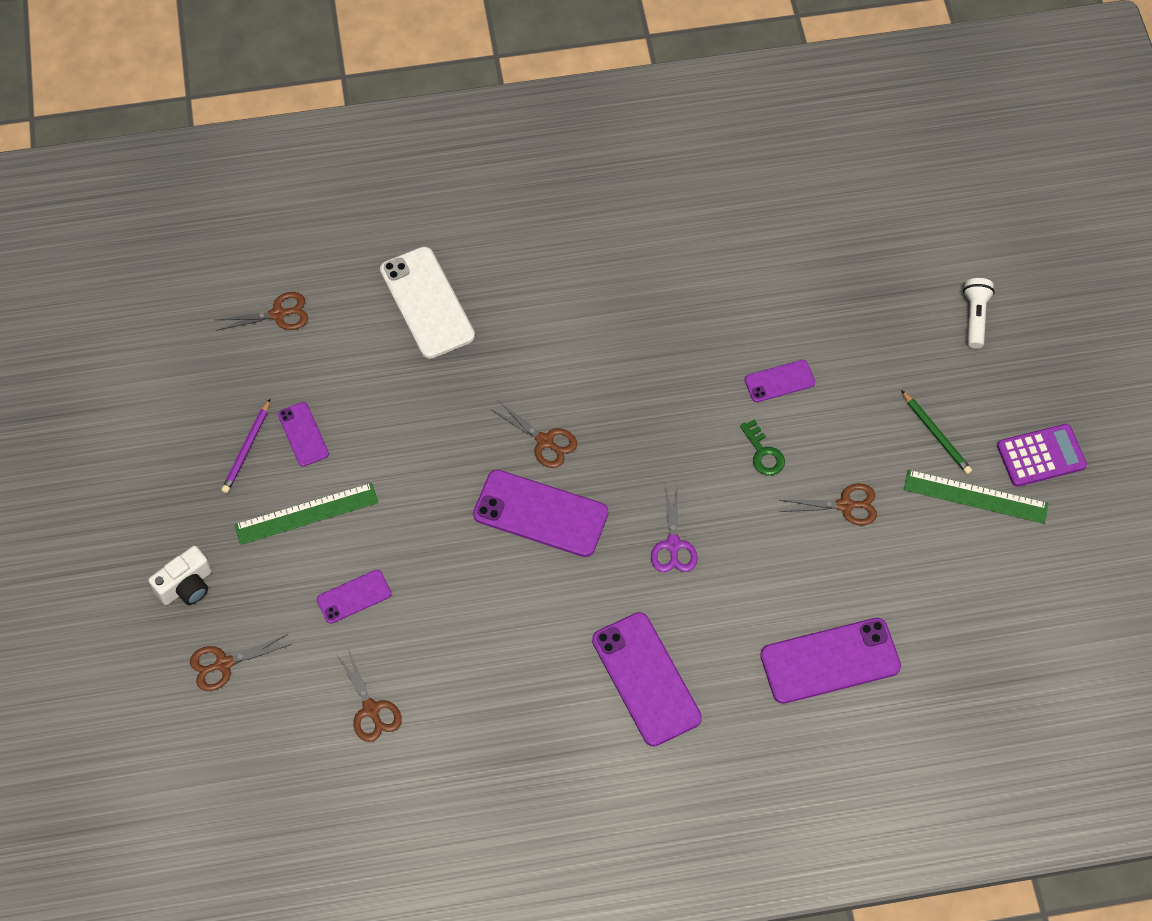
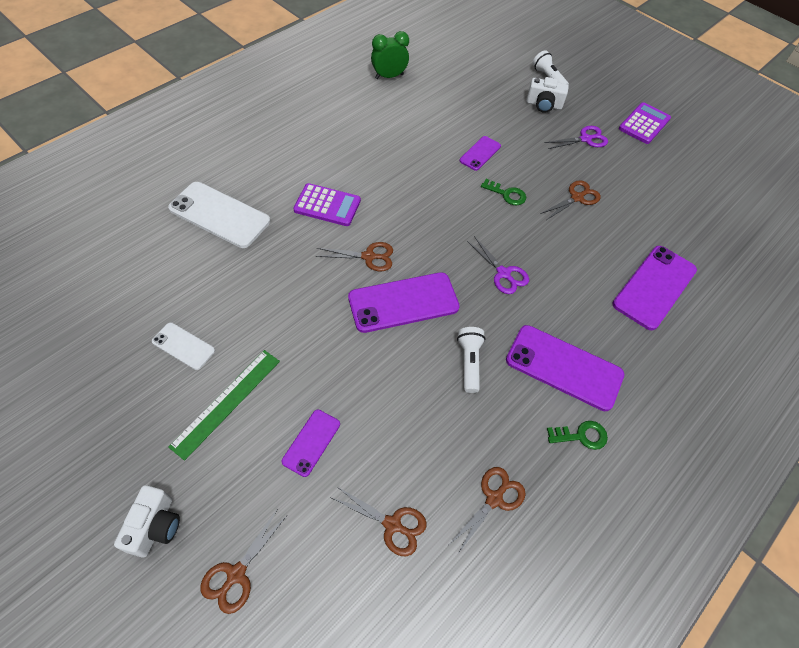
camera: 40 degrees left, 5 degrees down
brown scissors [215,292,308,331] -> brown scissors moved to [450,467,526,554]
purple pencil [221,399,270,493] -> none
purple phone [278,402,329,467] -> white phone [152,322,215,370]
green pencil [901,390,972,474] -> purple scissors [545,126,608,149]
green ruler [904,470,1049,524] -> none
none -> purple calculator [293,183,361,226]
none -> green clock [371,31,409,79]
none -> white flashlight [457,327,486,393]
none -> white camera [526,77,569,113]
none -> green key [547,421,608,450]

